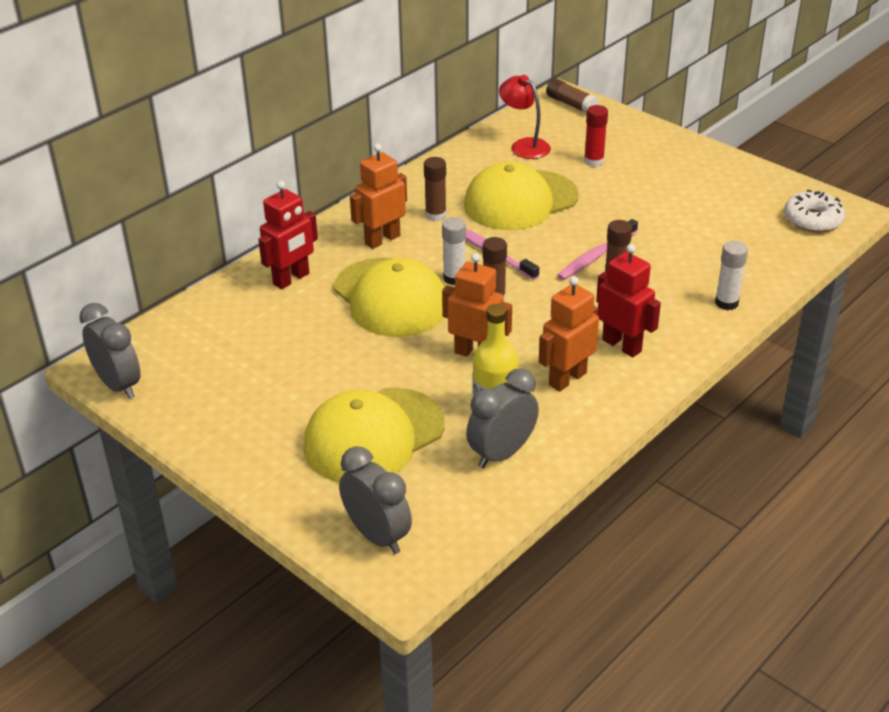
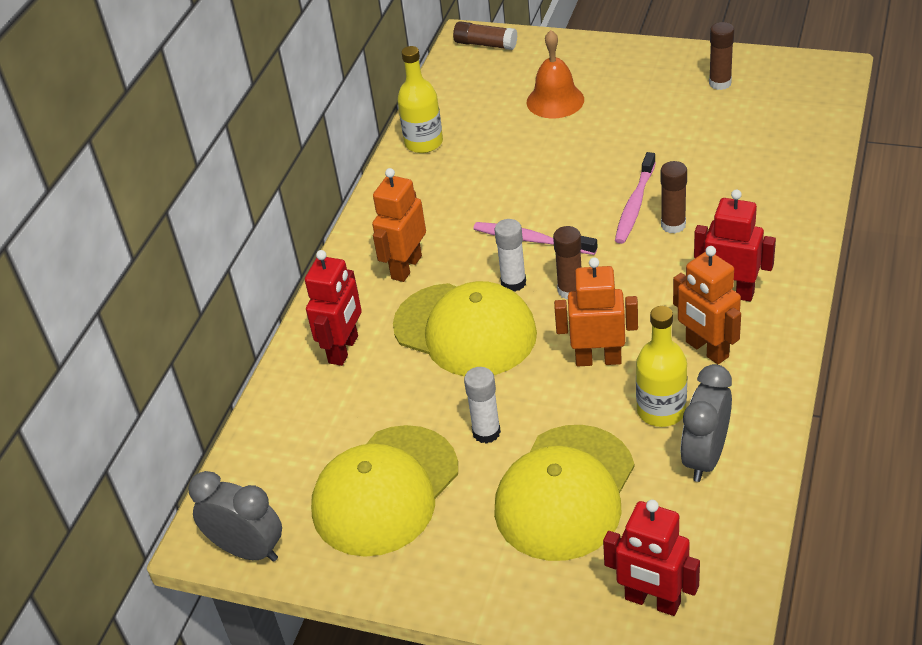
camera: 20 degrees left, 5 degrees up
grey clock [339,446,412,554] -> red robot [603,500,700,616]
brown glue stick [424,157,447,222] -> brown glue stick moved to [709,22,734,90]
yellow cap [464,162,579,230] -> yellow cap moved to [311,425,458,557]
red lamp [499,75,551,159] -> none
orange robot [539,276,599,391] -> orange robot turned 60 degrees counterclockwise [673,246,741,364]
red glue stick [584,105,608,167] -> orange bell [526,30,584,118]
white glue stick [715,241,748,310] -> white glue stick moved to [464,367,501,444]
white donut [784,190,845,233] -> none
none -> yellow bottle [397,46,443,153]

